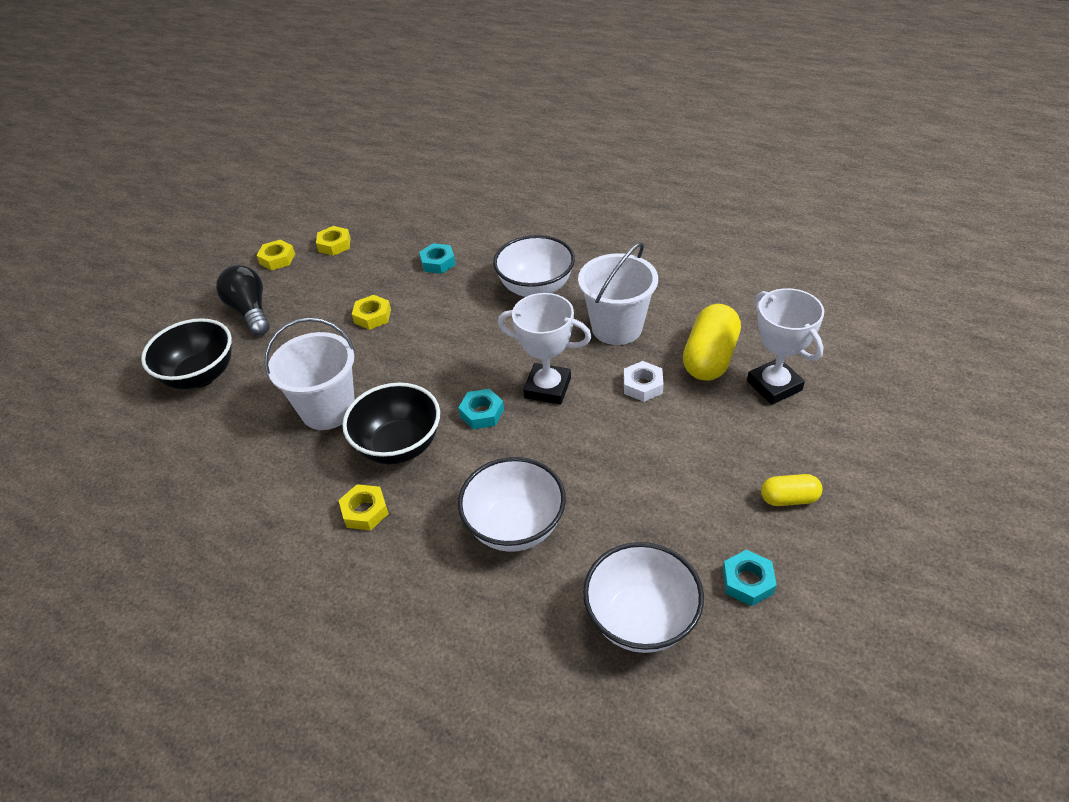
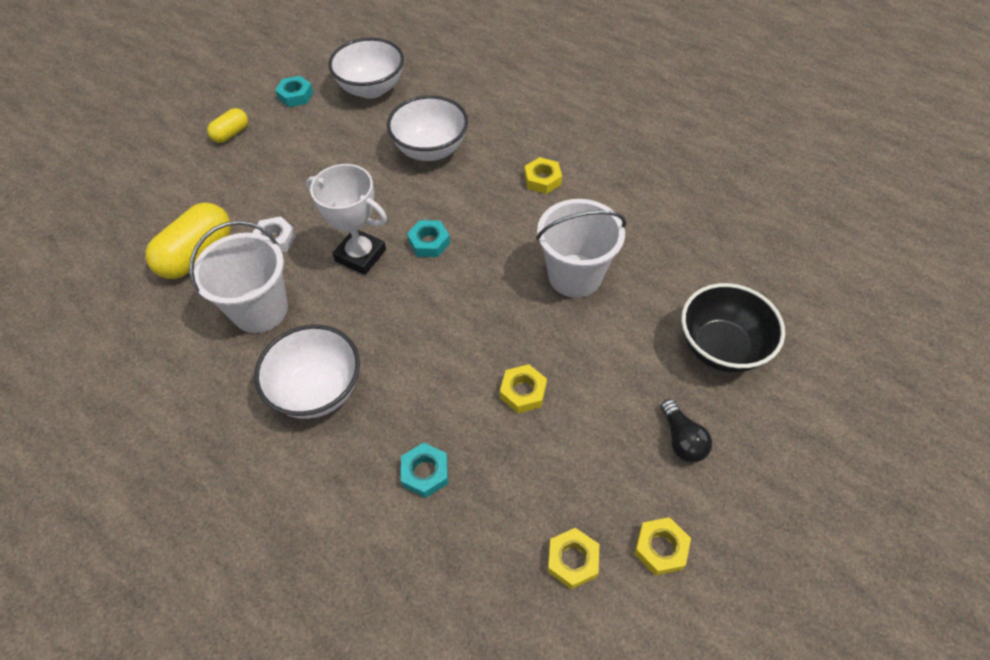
camera: 170 degrees left, 10 degrees up
black light bulb [216,265,270,336] -> black light bulb [660,399,712,462], size x0.66
black bowl [342,383,440,464] -> none
white trophy [747,288,824,405] -> none
yellow capsule [761,474,823,506] -> yellow capsule turned 60 degrees counterclockwise [207,108,248,143]

